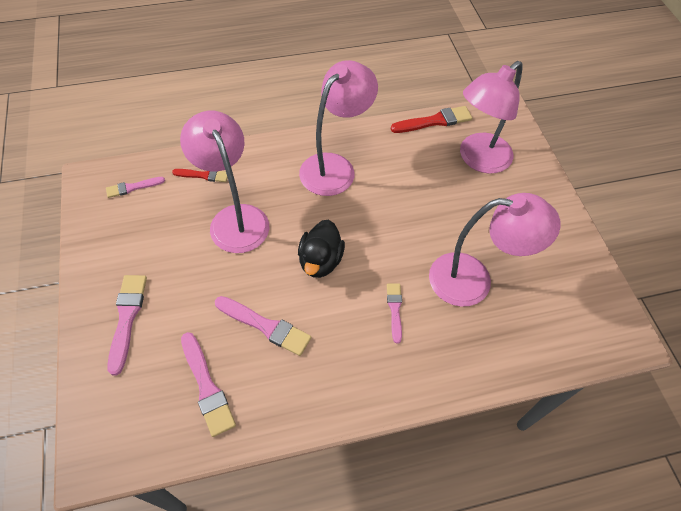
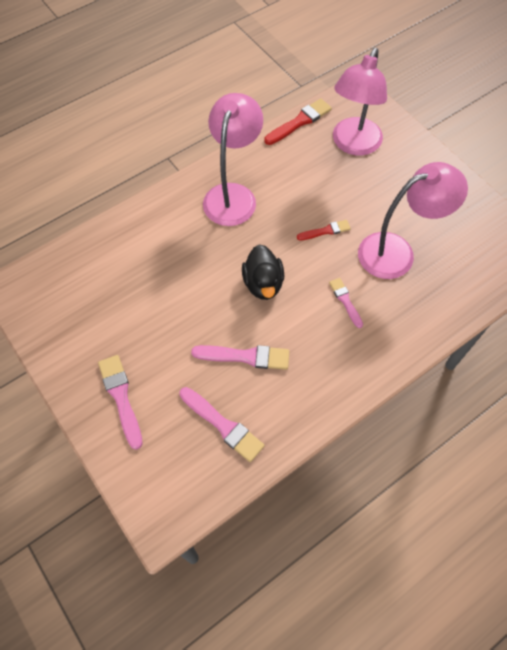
camera: 20 degrees left, 5 degrees up
pink brush [106,177,165,198] -> none
red brush [172,169,228,182] -> red brush moved to [297,220,351,240]
pink lamp [180,111,269,253] -> none

